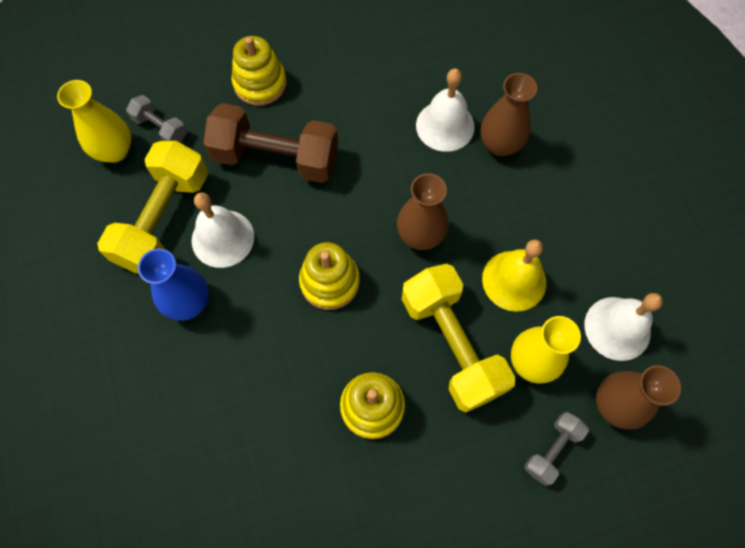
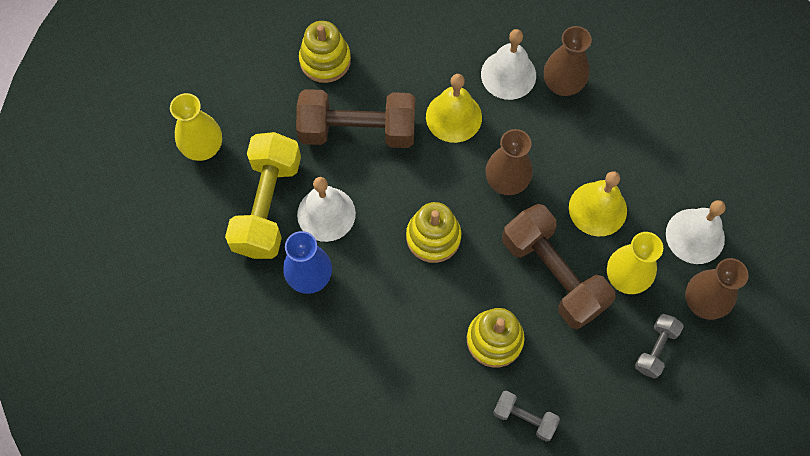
camera: 10 degrees left, 0 degrees up
grey dumbbell [126,95,187,143] -> grey dumbbell moved to [493,391,560,441]
yellow dumbbell [402,264,516,412] -> brown dumbbell [502,204,615,330]
none -> yellow bell [426,74,482,143]

